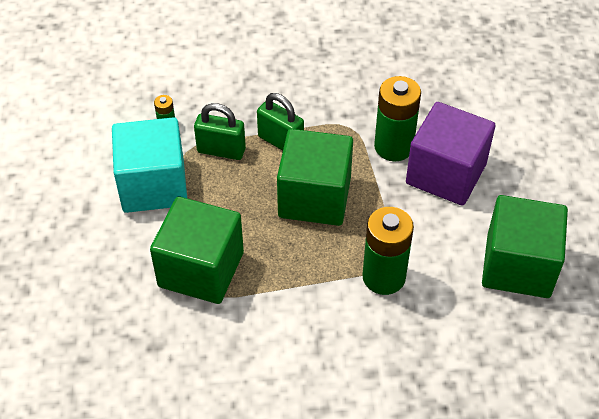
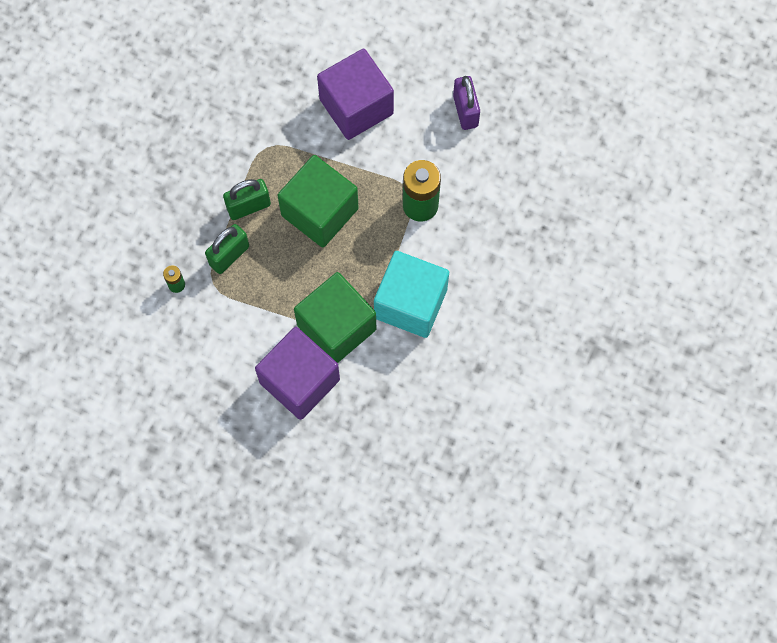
camera: 60 degrees left, 20 degrees up
turquoise cube [112,117,187,213] -> turquoise cube moved to [374,251,449,338]
green battery [374,76,421,161] -> none
green cube [482,195,568,298] -> purple padlock [453,76,480,130]
none -> purple cube [255,327,340,420]

